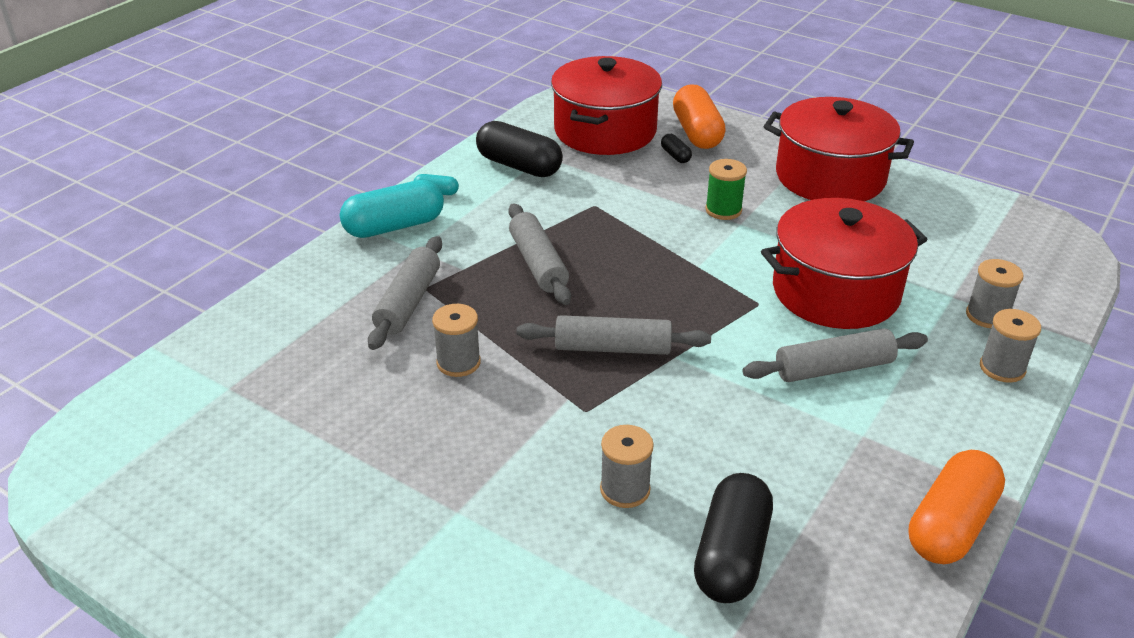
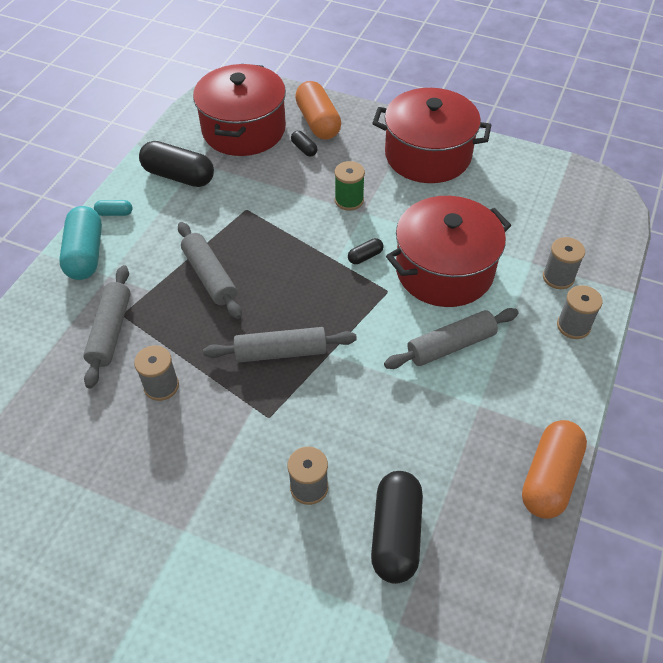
camera: 10 degrees left, 15 degrees up
turquoise capsule [340,180,444,238] -> turquoise capsule turned 60 degrees counterclockwise [59,206,102,280]
none -> black capsule [348,238,384,264]

